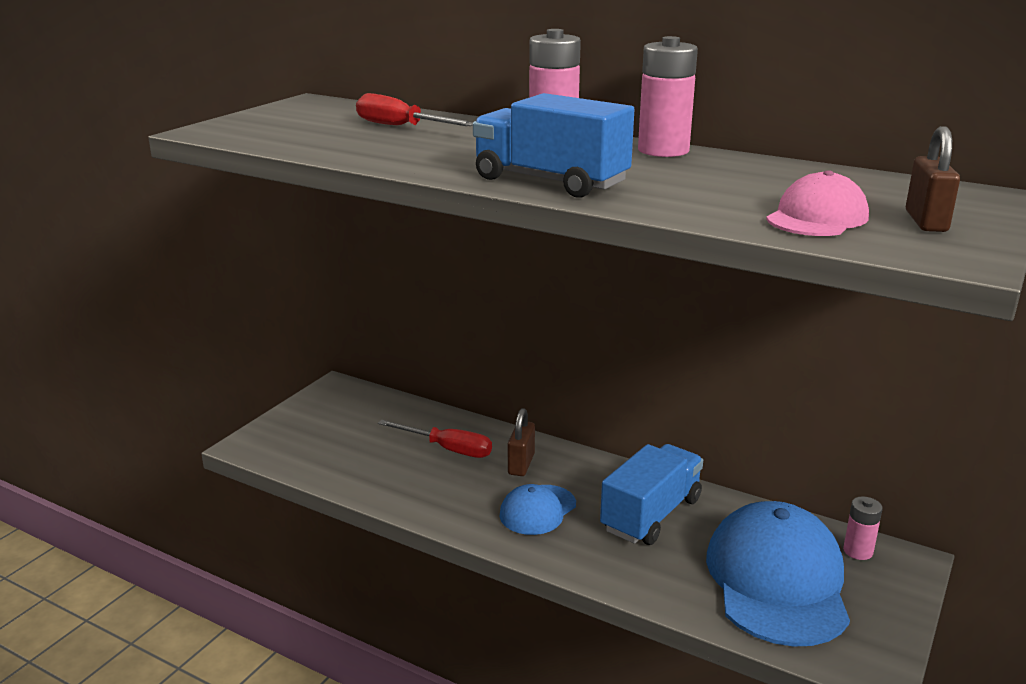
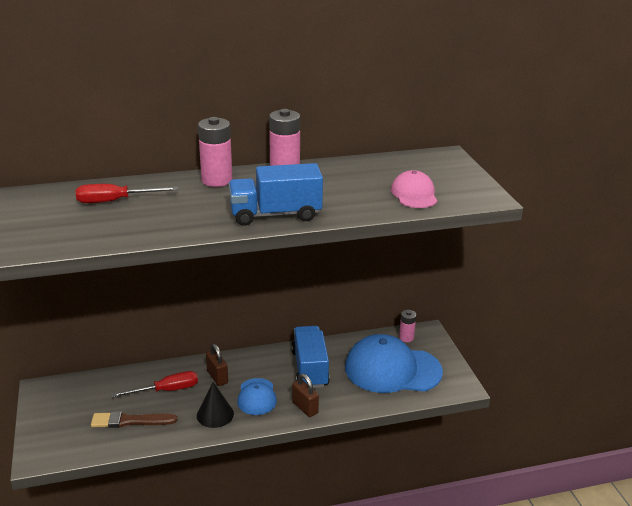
camera: 45 degrees left, 5 degrees up
blue cap [706,501,850,647] -> blue cap turned 45 degrees counterclockwise [345,334,443,393]
brown padlock [906,126,960,232] -> brown padlock moved to [292,373,319,417]
none -> brown brush [91,411,177,428]
none -> black cone [197,382,234,428]

